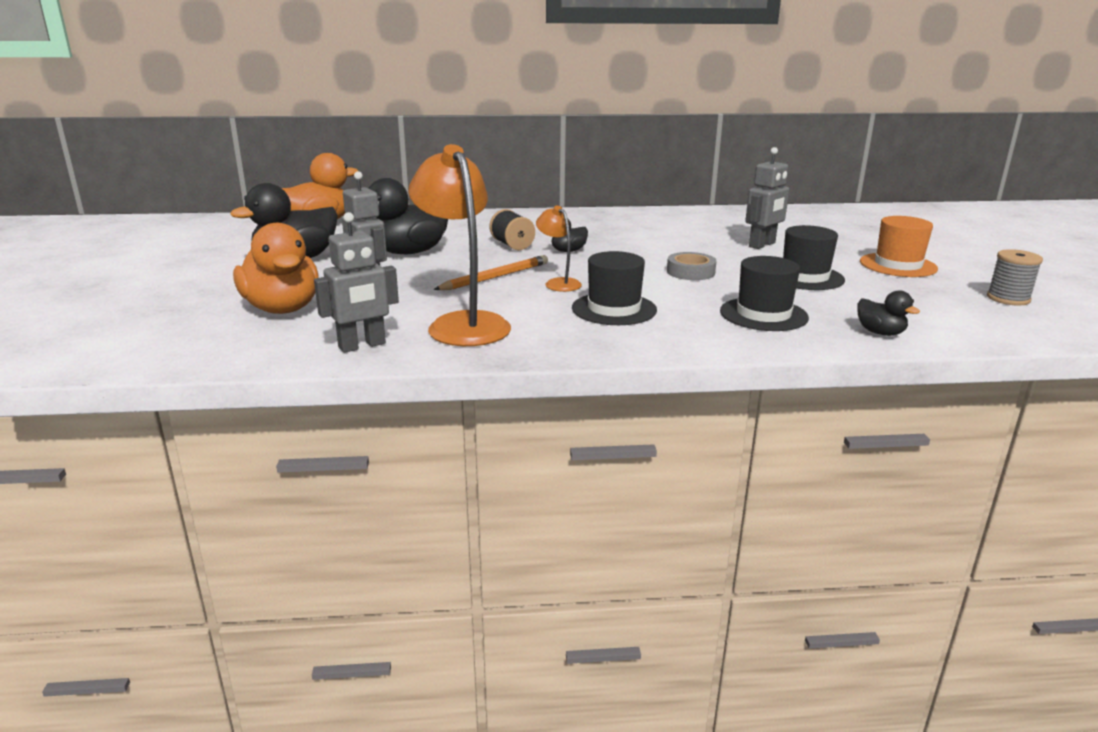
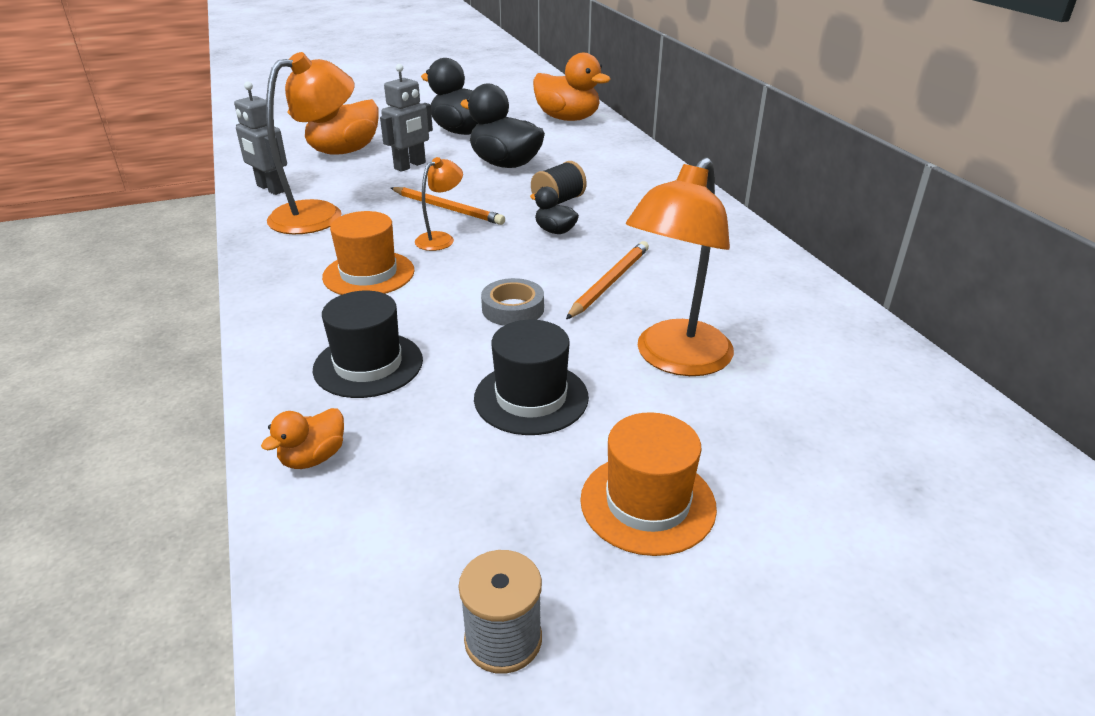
camera: 75 degrees right, 10 degrees up
black hat [572,251,657,325] -> orange hat [322,211,414,295]
grey robot [745,147,790,249] -> orange lamp [626,157,734,376]
black duck [857,290,920,336] -> orange duck [261,408,344,469]
none -> orange pencil [566,241,649,319]

